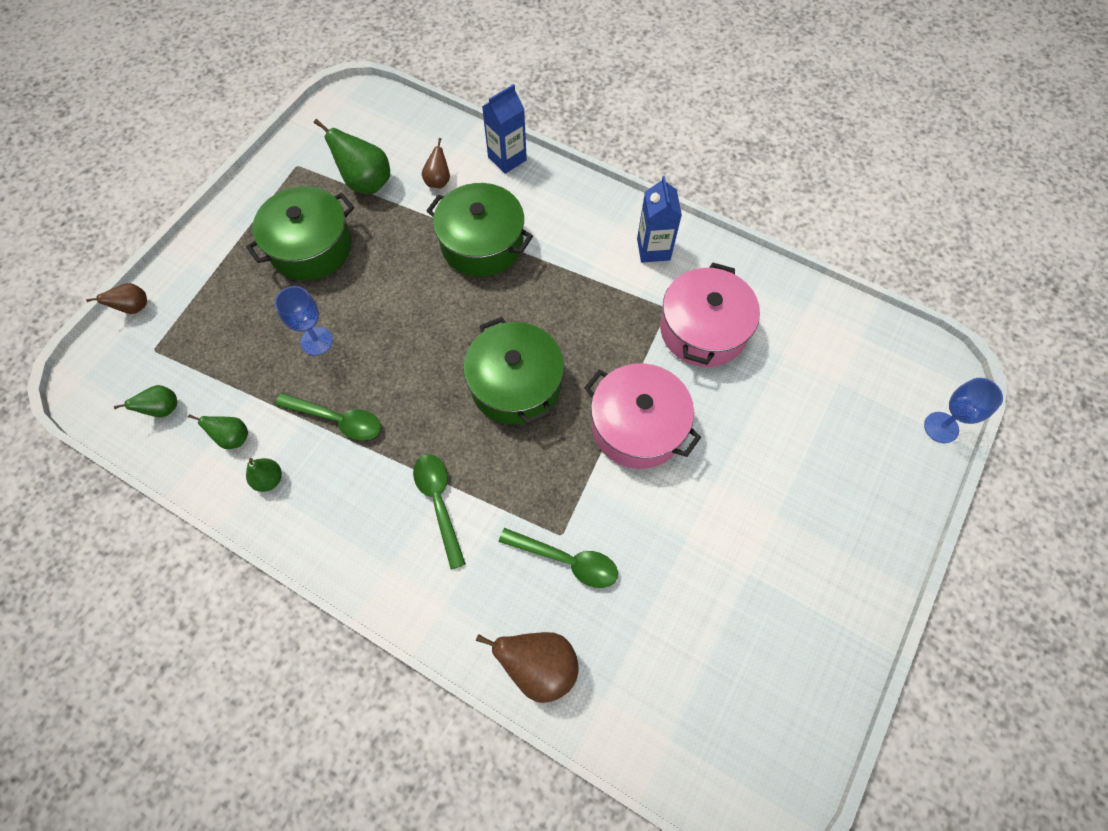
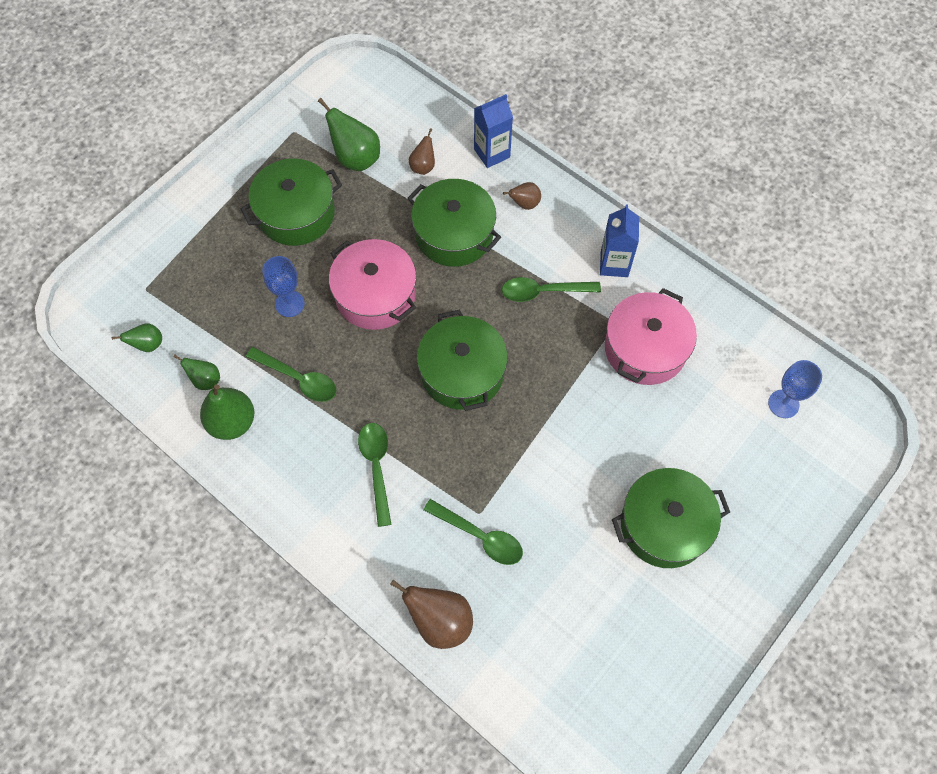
camera: 10 degrees right, 0 degrees up
brown pear [86,283,147,314] -> brown pear moved to [503,182,541,210]
green pear [246,458,282,492] -> green pear [200,384,254,440], size x1.76
pink pot [584,363,701,469] -> pink pot moved to [329,239,416,330]
blue goblet [924,378,1003,443] -> blue goblet moved to [768,360,822,418]
none -> green spoon [502,277,601,302]
none -> green pot [612,468,730,568]

